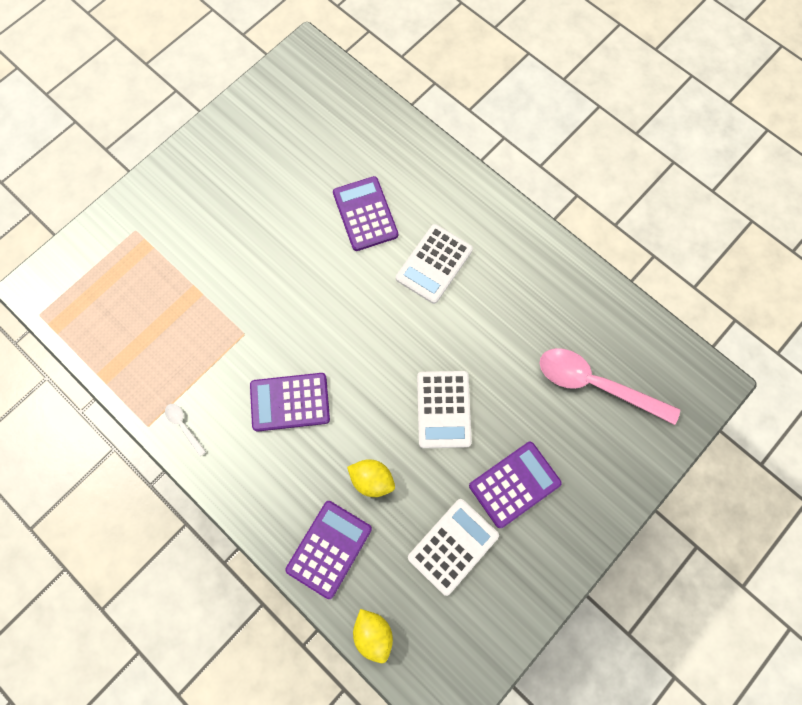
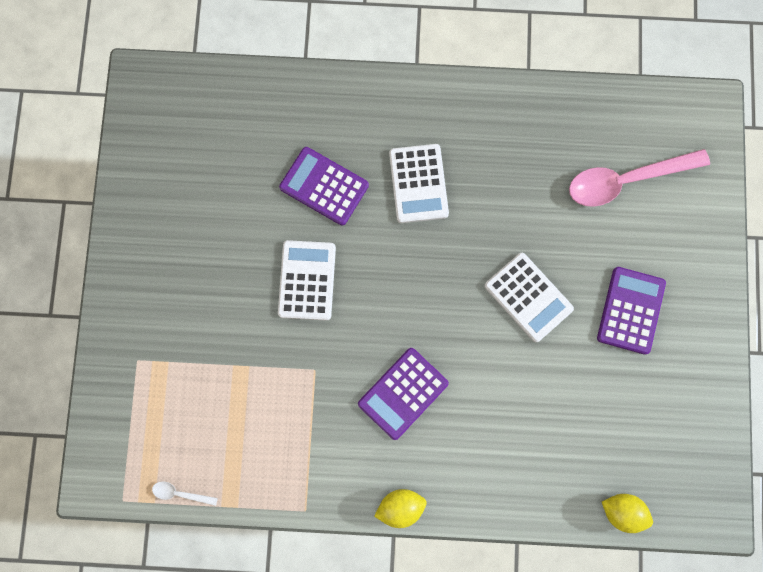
camera: 40 degrees left, 5 degrees up
white spoon [165,404,206,456] -> white spoon moved to [152,481,218,506]
purple calculator [285,501,372,599] -> none
yellow lemon [347,459,395,497] -> yellow lemon moved to [374,489,427,528]
white calculator [408,499,499,596] -> white calculator moved to [278,240,336,321]

